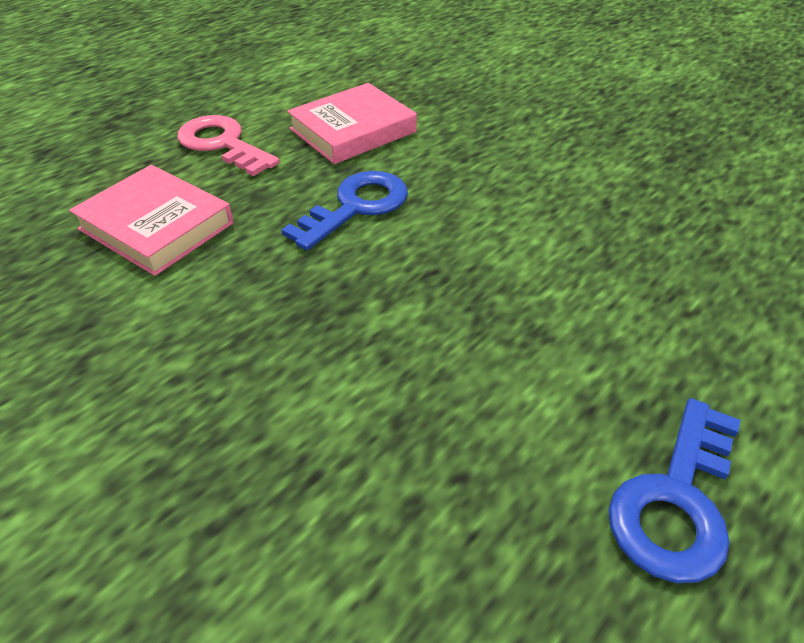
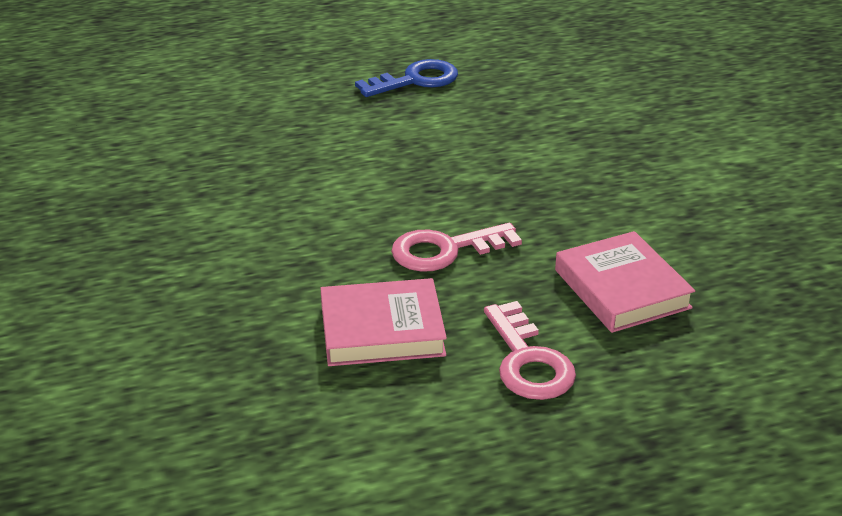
camera: 150 degrees left, 10 degrees down
blue key [281,171,408,251] -> pink key [391,223,522,272]

